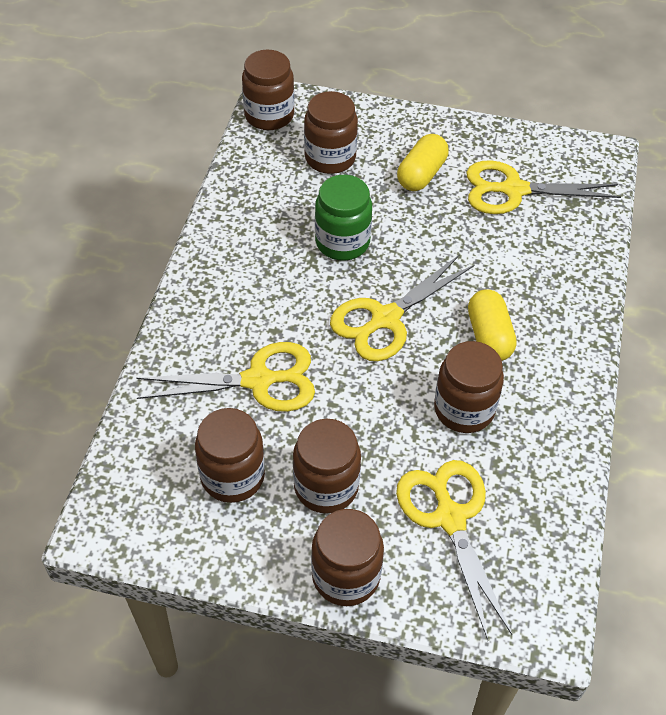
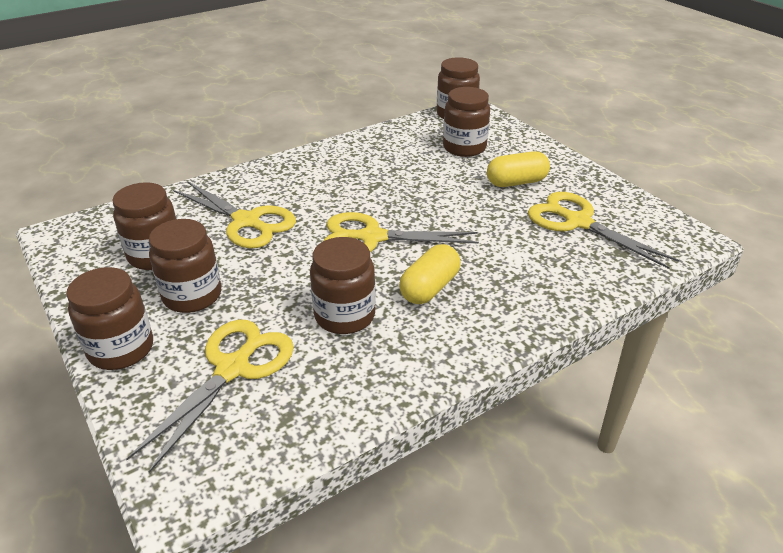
camera: 45 degrees right, 15 degrees down
green jar [315,175,372,261] -> none

